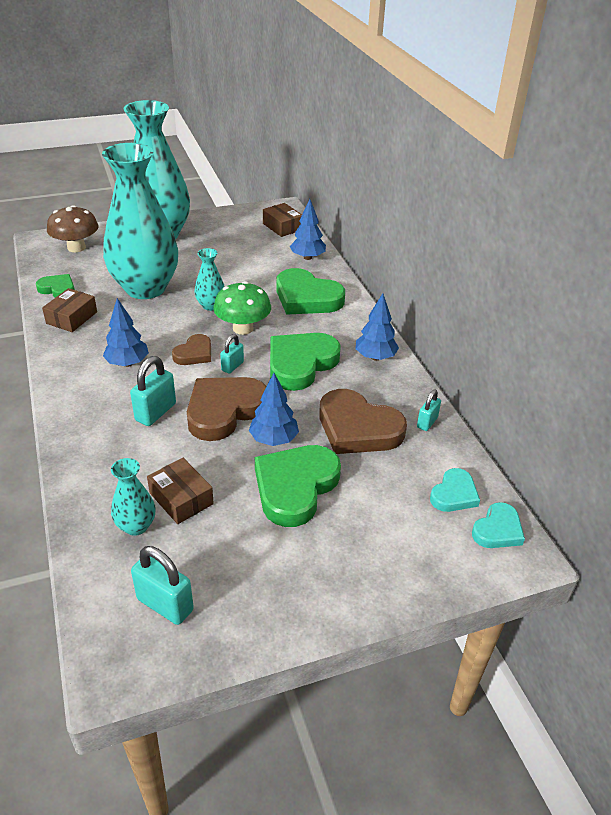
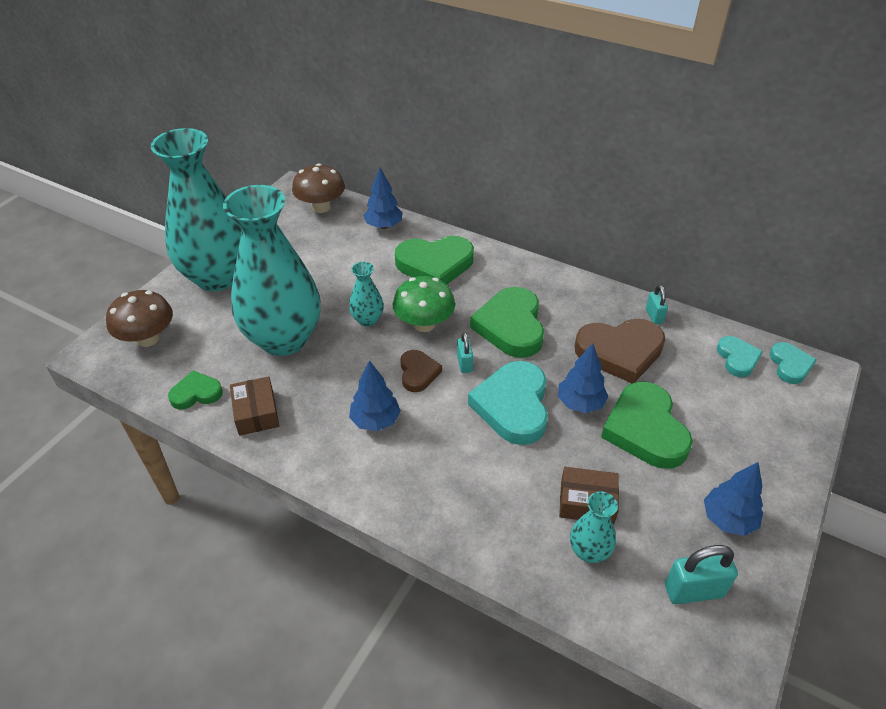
camera: 40 degrees left, 5 degrees up
turquoise padlock [130,356,176,426] -> none
brown heart [187,377,267,441] -> turquoise heart [468,361,548,445]
brown box [263,203,302,237] -> brown mushroom [292,163,345,213]
blue tree [356,293,399,360] -> blue tree moved to [704,462,763,536]

